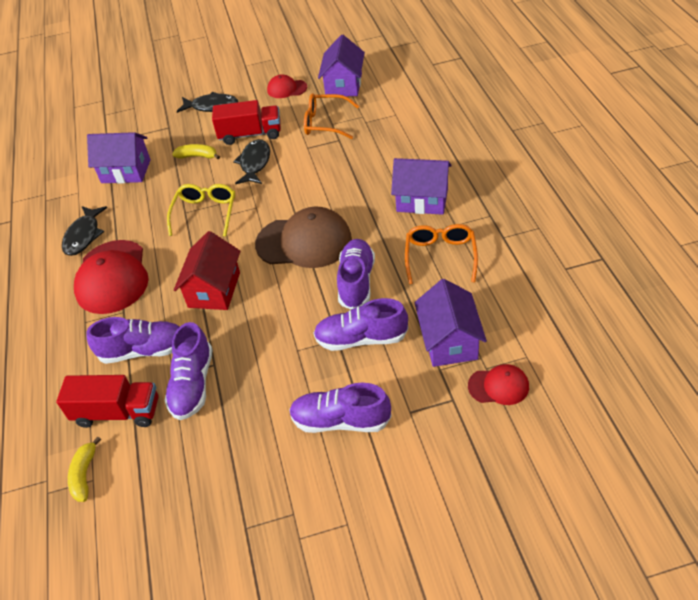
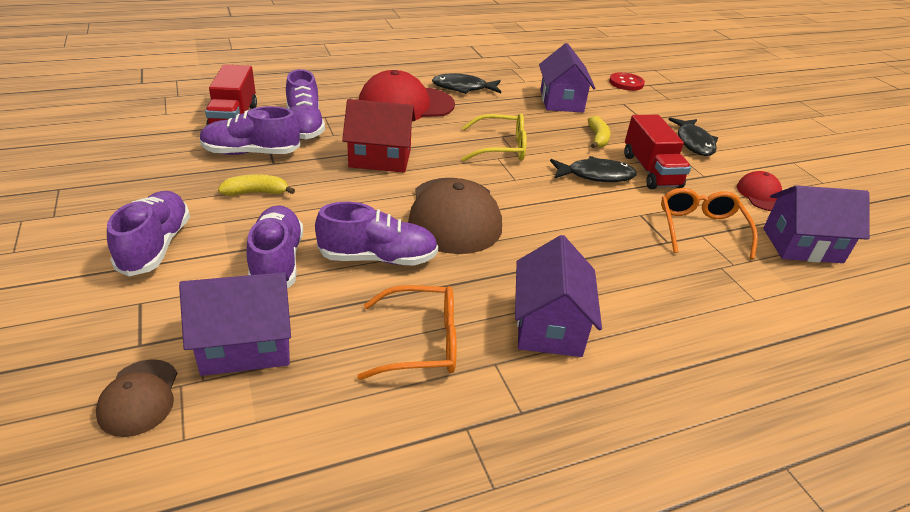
camera: 75 degrees right, 10 degrees down
yellow banana [68,437,101,502] -> yellow banana moved to [218,174,295,196]
red cap [468,364,529,405] -> brown cap [96,359,177,437]
none -> red button [609,72,645,91]

